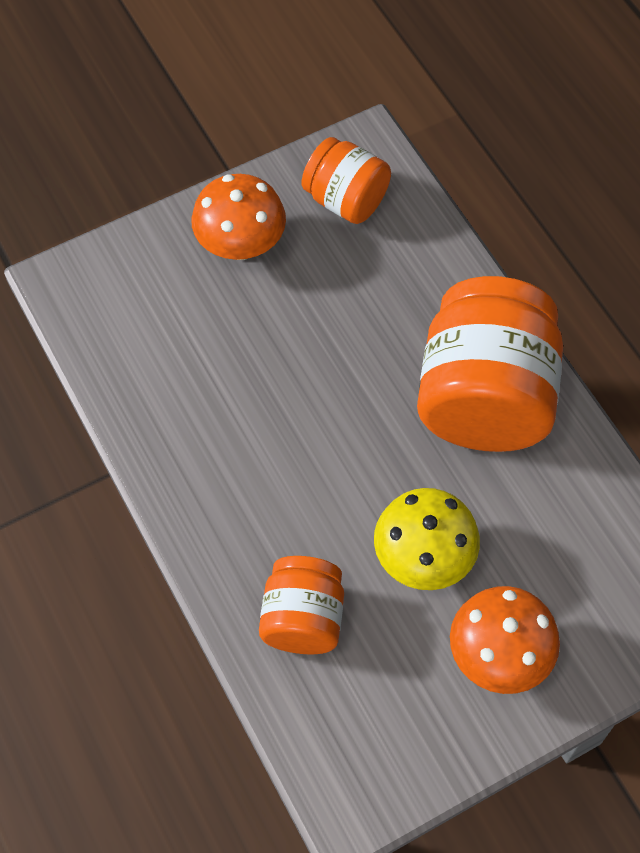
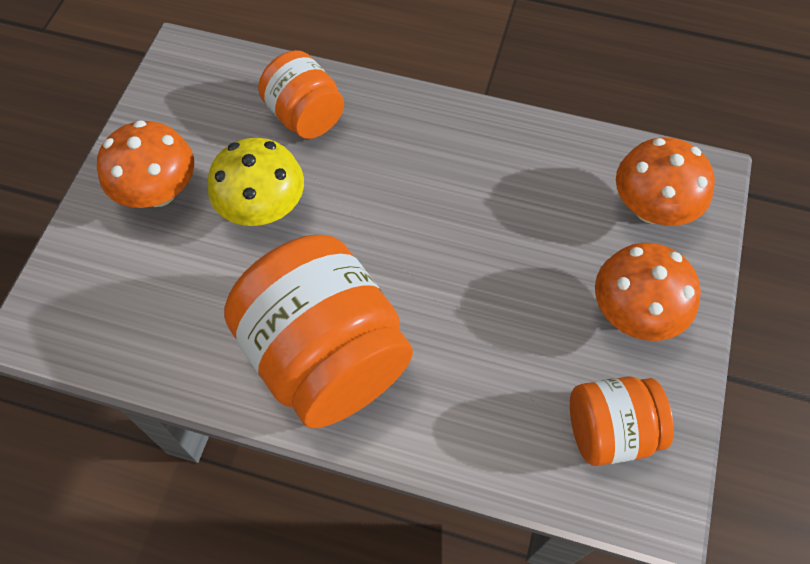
camera: 135 degrees right, 0 degrees up
none -> orange mushroom [616,138,715,226]

